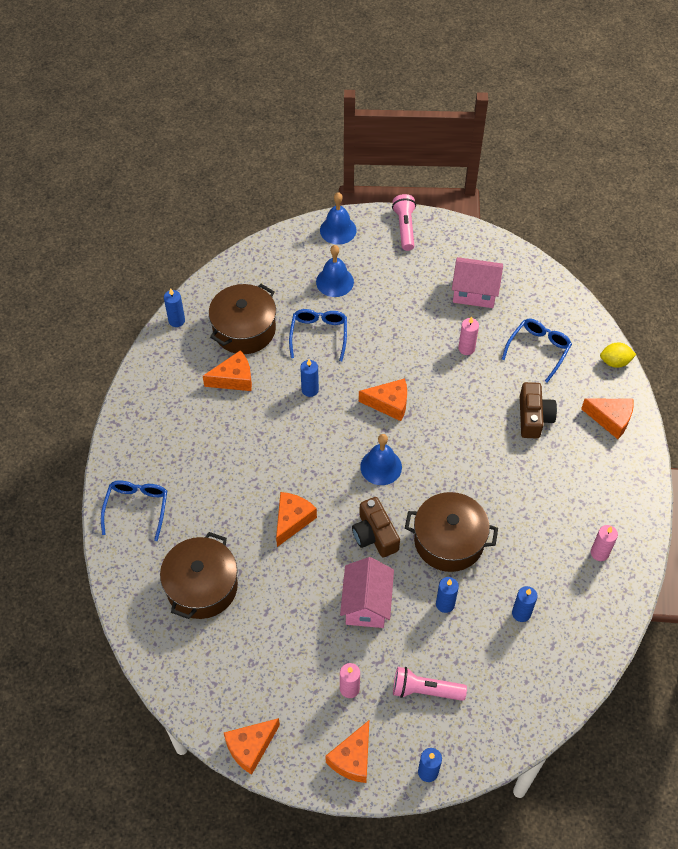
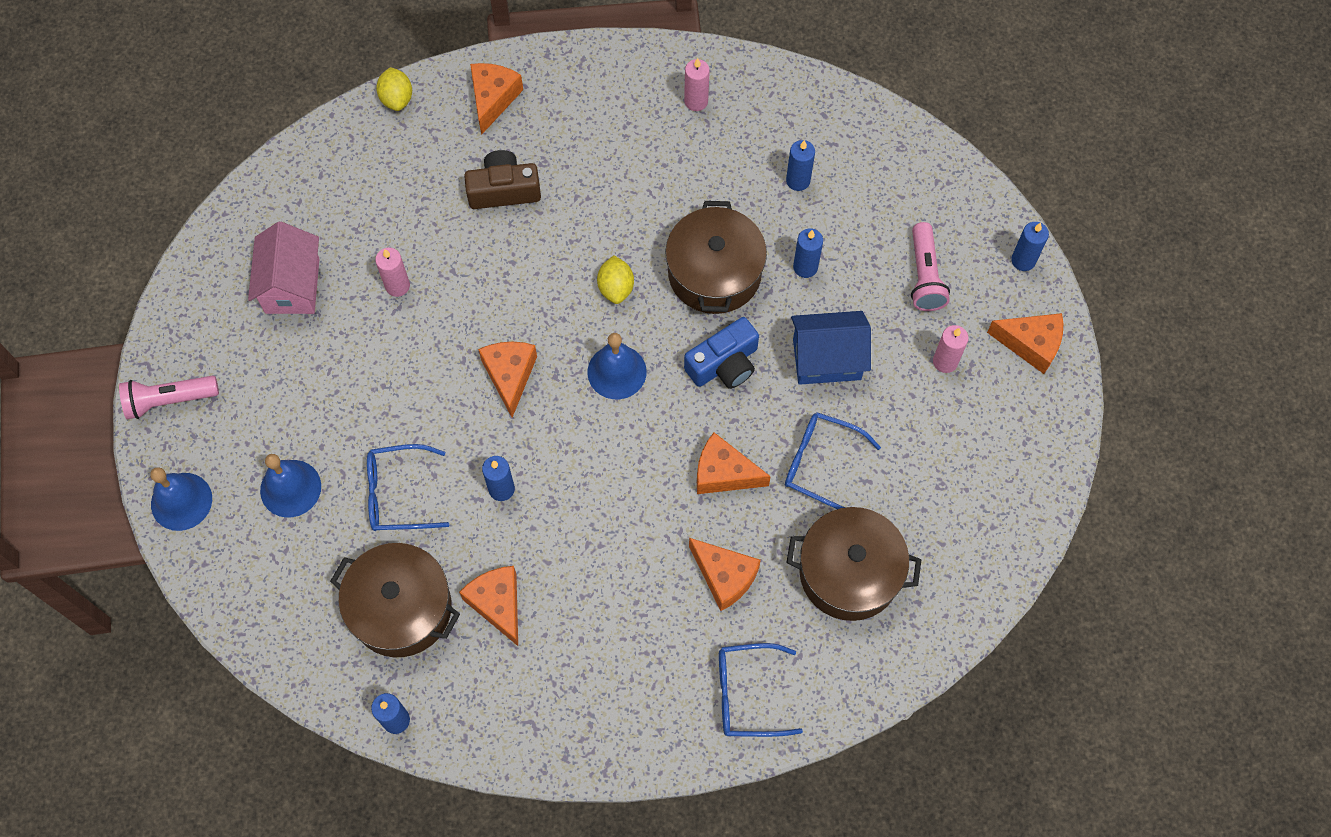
camera: 100 degrees left, 10 degrees up
orange cheese [224,718,280,775] -> orange cheese moved to [689,538,761,611]
pink house [340,557,394,628] -> blue house [791,311,871,385]
brown camera [352,497,400,557] -> blue camera [684,317,759,389]
blue glasses [502,319,572,383] -> blue glasses moved to [785,412,881,509]
none -> yellow lemon [597,255,634,304]

